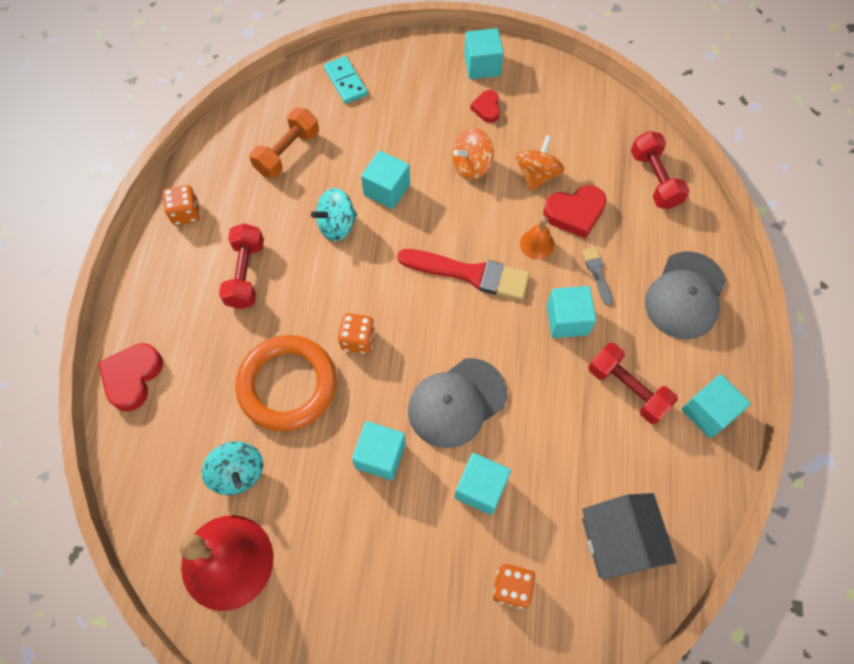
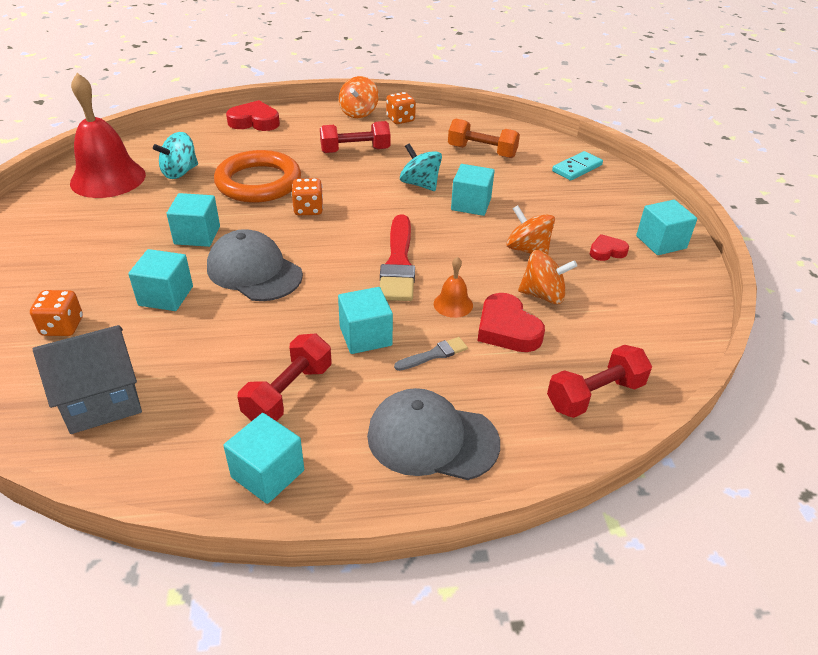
camera: 75 degrees right, 25 degrees down
none -> orange spinning top [339,76,379,118]

